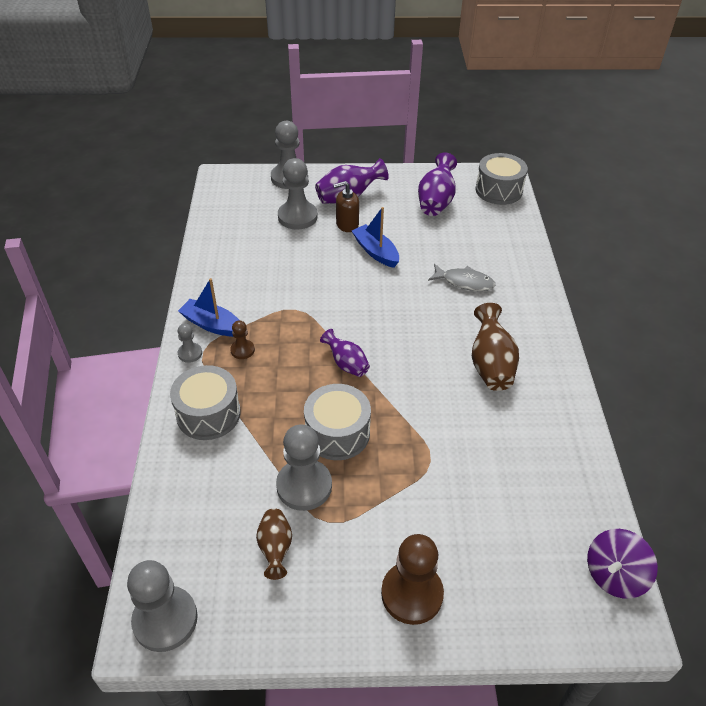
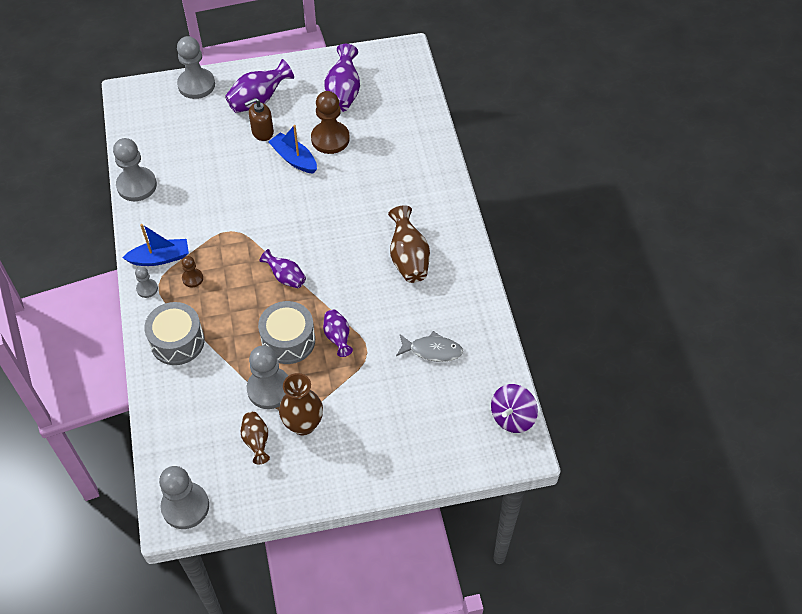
camera: 10 degrees left, 10 degrees up
blue boat [178,278,239,337] -> blue boat turned 150 degrees clockwise [122,224,189,266]
grey pawn [278,158,318,230] -> grey pawn moved to [113,138,157,201]
brown pawn [381,534,444,625] -> brown pawn moved to [311,91,350,154]
grey fish [428,264,496,291] -> grey fish moved to [396,331,463,362]
grey drum [475,153,528,205] -> none
none -> brown vase [279,373,323,435]
none -> purple vase [323,309,353,357]

